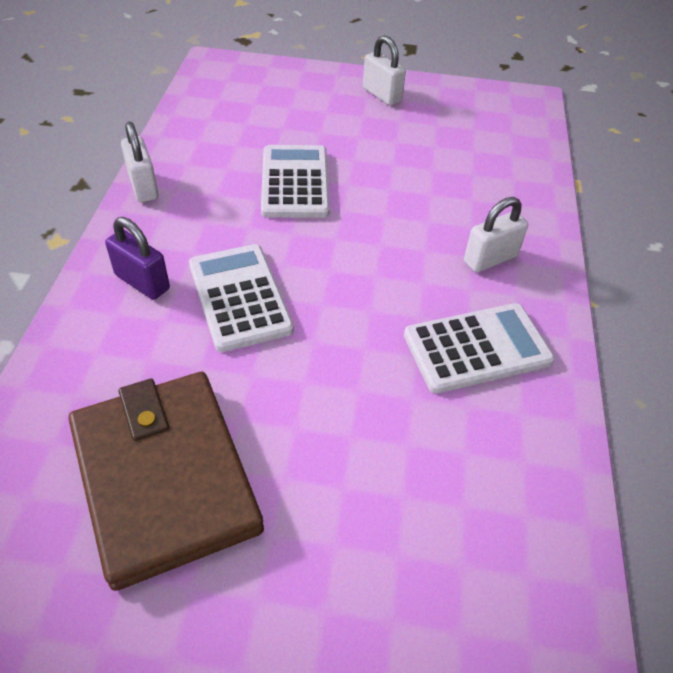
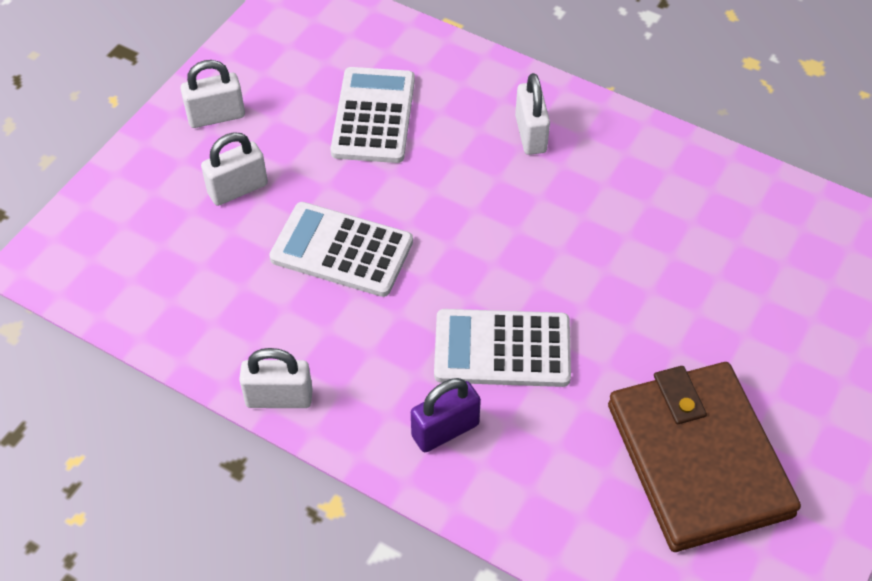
camera: 65 degrees left, 5 degrees up
brown wallet [69,372,264,591] -> brown wallet turned 75 degrees clockwise [608,362,801,552]
white calculator [404,303,554,394] -> white calculator moved to [331,67,415,163]
none -> white padlock [201,132,268,206]

